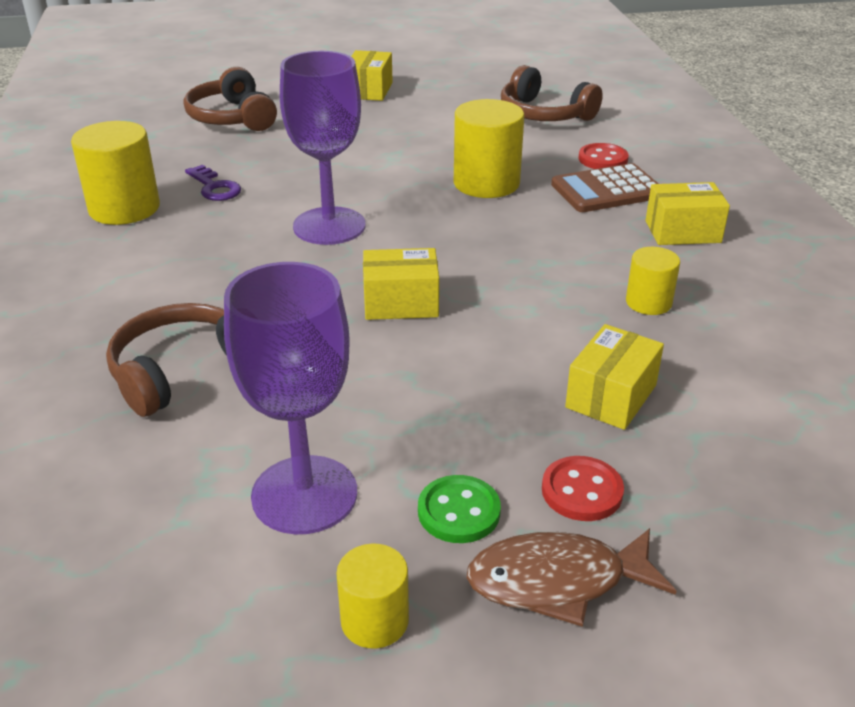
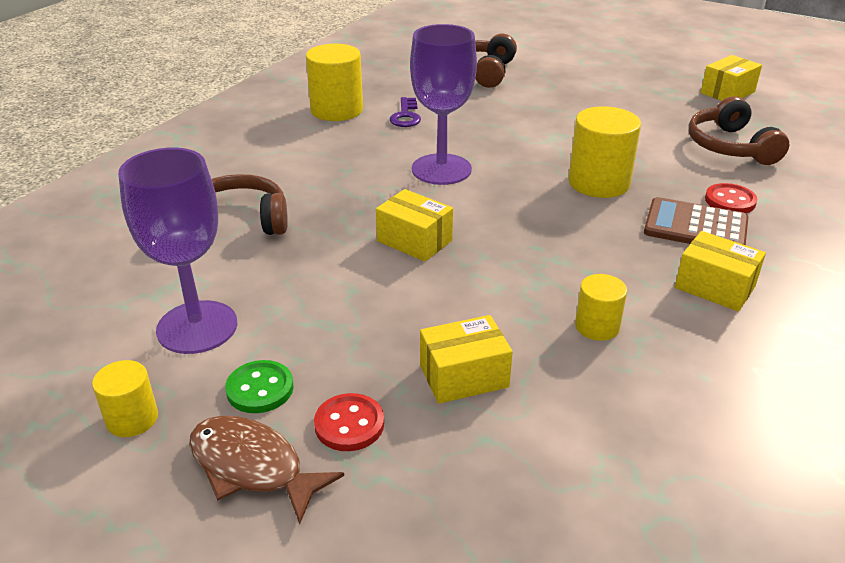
camera: 40 degrees right, 0 degrees up
yellow box [351,50,393,101] -> yellow box moved to [701,55,762,101]

